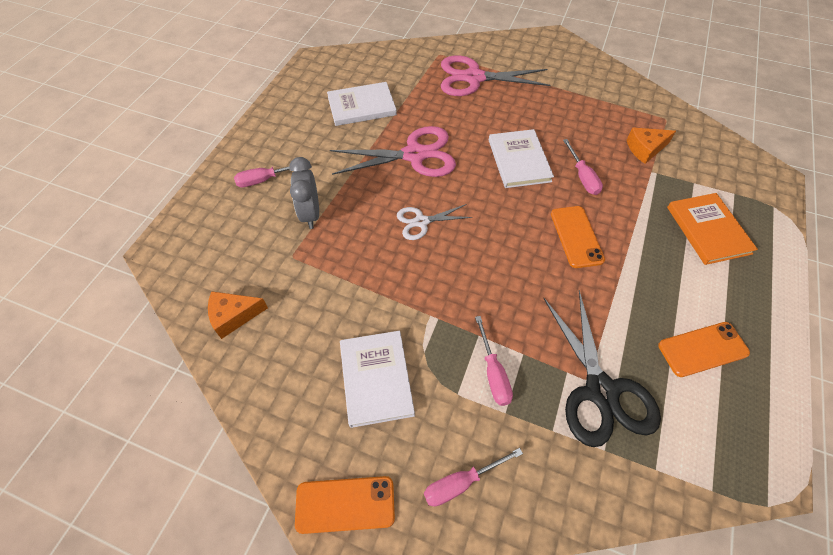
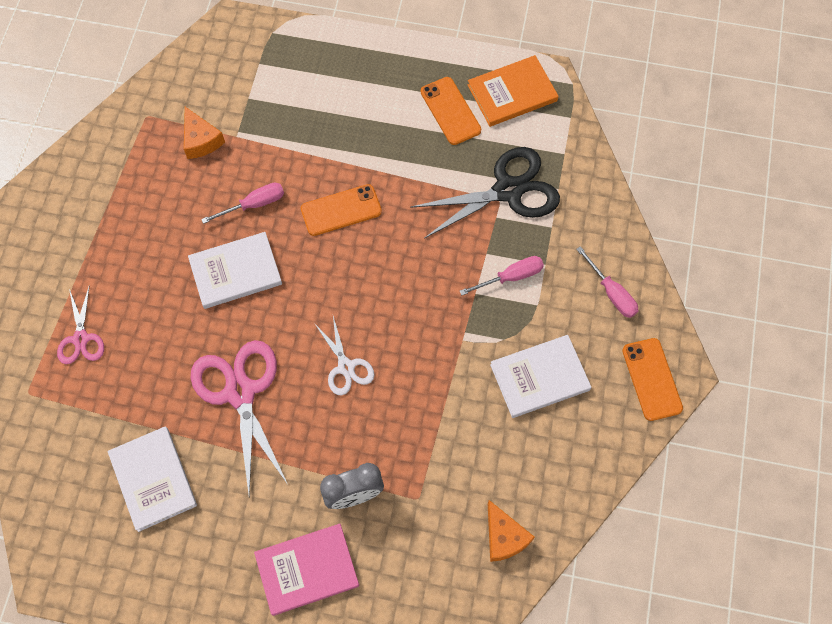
camera: 100 degrees left, 10 degrees up
pink screwdriver [234,161,310,187] -> pink book [254,524,359,616]
pink scissors [441,55,551,96] -> pink scissors [57,285,104,364], size x0.55
orange book [667,193,758,265] -> orange book moved to [468,55,559,127]

